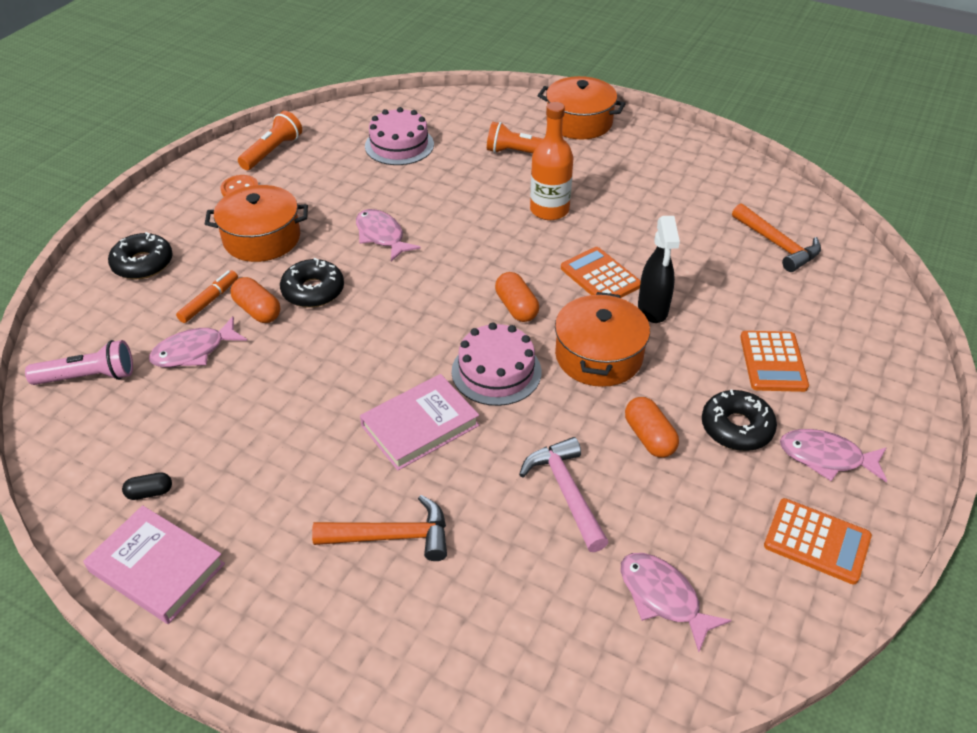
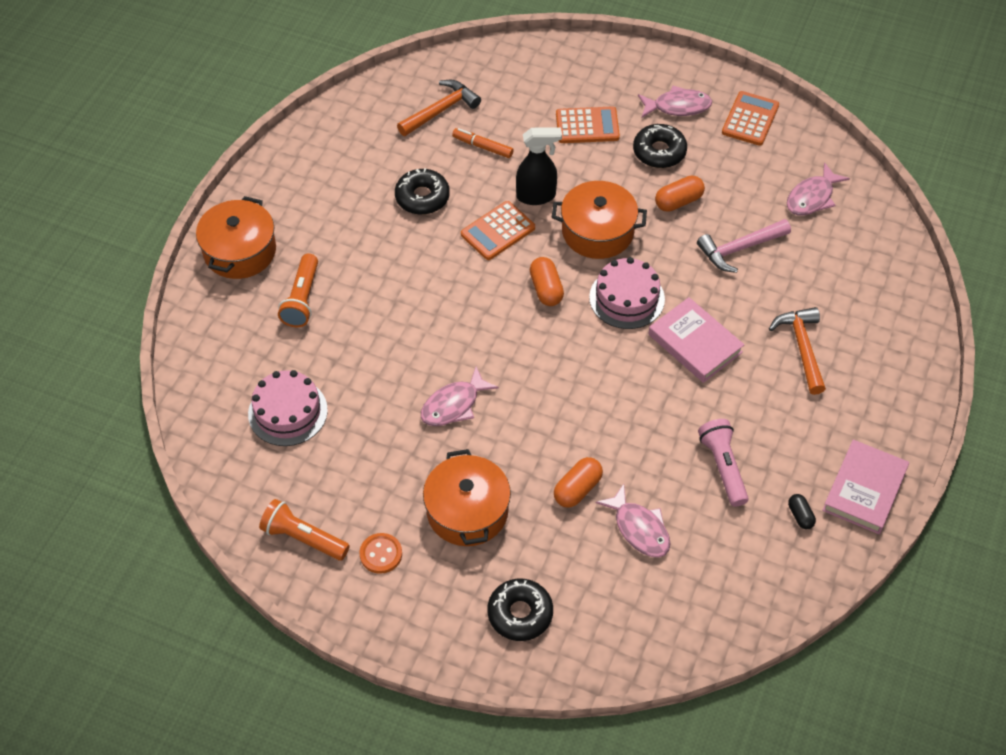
camera: 95 degrees left, 10 degrees up
pink flashlight [25,340,133,385] -> pink flashlight moved to [698,419,748,507]
orange marker [176,270,238,323] -> orange marker moved to [452,128,513,158]
black donut [280,258,344,308] -> black donut moved to [395,168,450,215]
orange capsule [495,272,539,322] -> orange capsule turned 75 degrees counterclockwise [530,257,564,306]
orange bottle [530,102,573,220] -> none
pink fish [780,429,887,483] -> pink fish turned 105 degrees counterclockwise [638,86,712,117]

